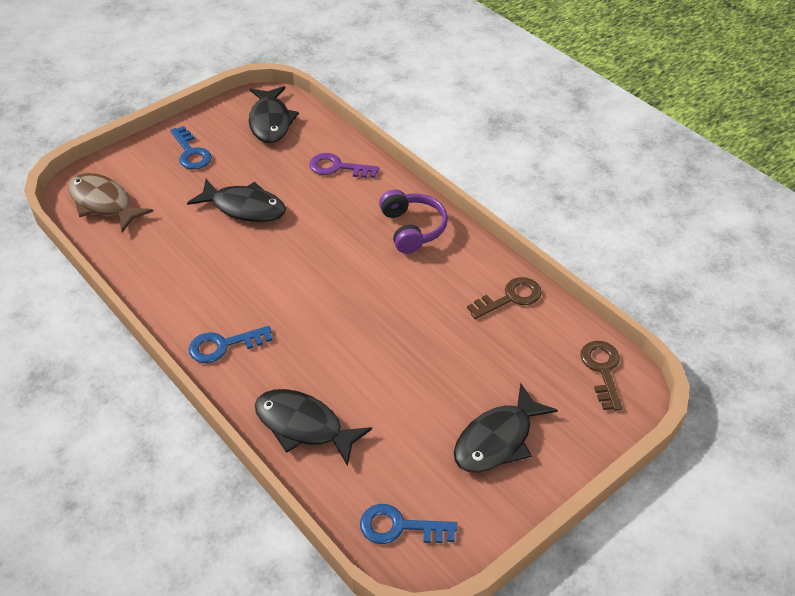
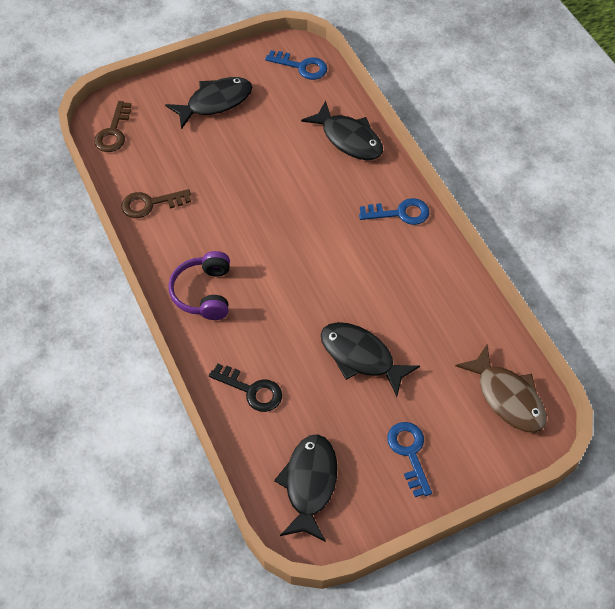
camera: 165 degrees left, 10 degrees up
purple key [309,153,380,178] -> black key [209,363,282,412]

